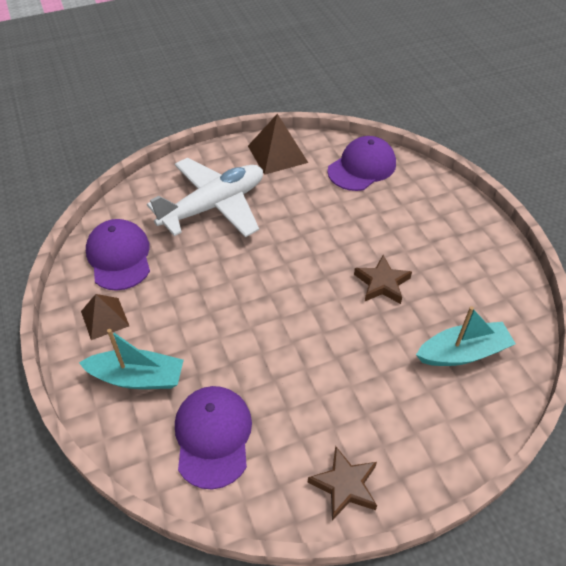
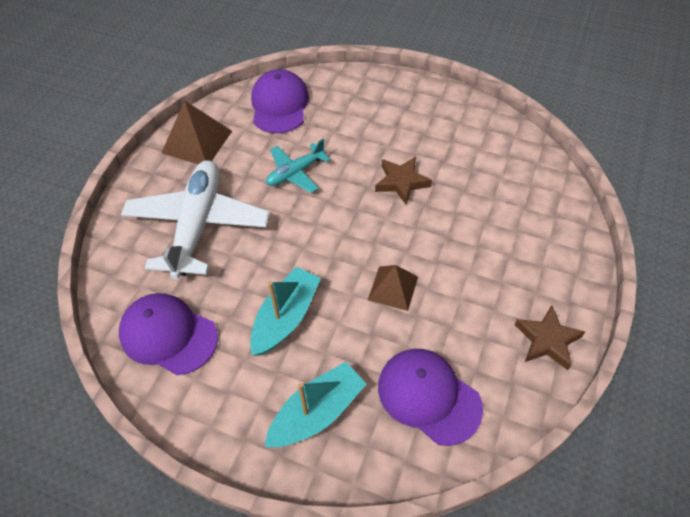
camera: 45 degrees left, 5 degrees up
brown pyramid [81,294,129,340] -> brown pyramid moved to [368,265,418,311]
turquoise boat [416,306,516,366] -> turquoise boat moved to [250,267,321,355]
none -> turquoise plane [266,139,331,193]

